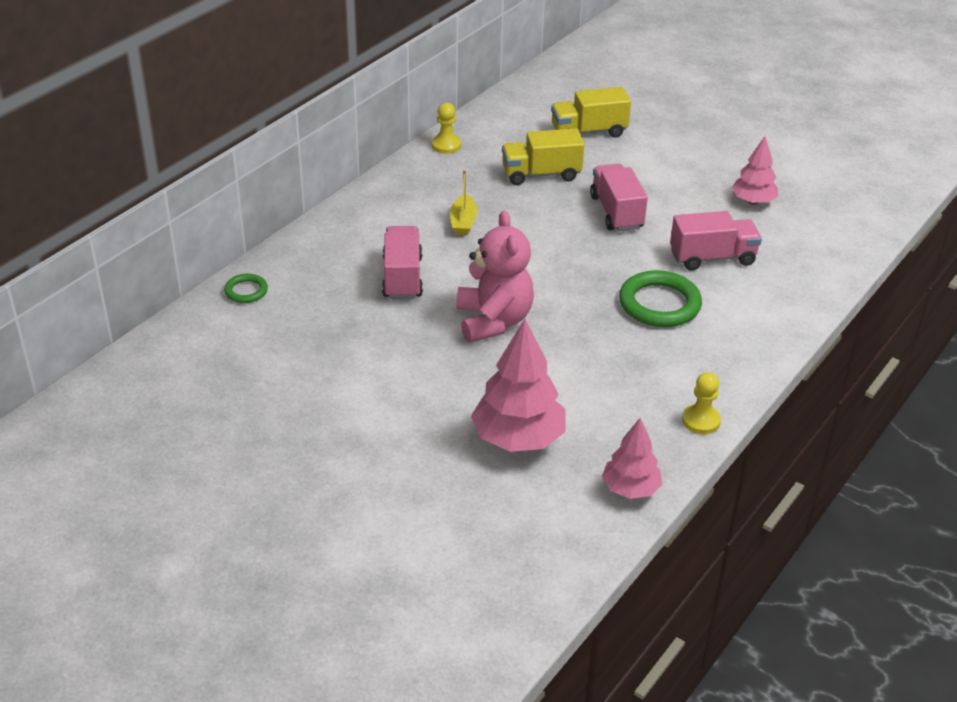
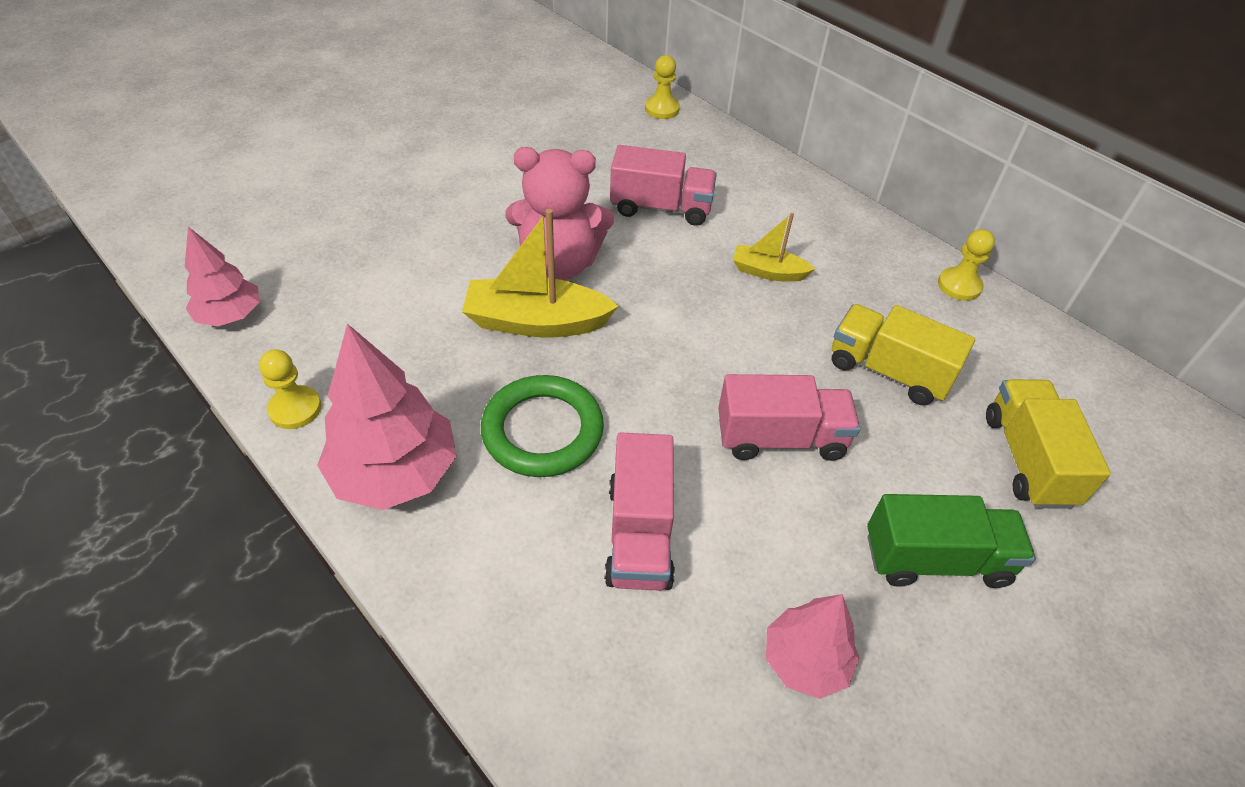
camera: 100 degrees right, 10 degrees up
green ring [224,274,268,303] -> yellow pawn [645,55,680,119]
pink tree [471,319,566,452] -> pink tree moved to [317,324,457,510]
yellow truck [502,128,585,185] -> yellow truck turned 60 degrees counterclockwise [832,304,975,405]
none -> yellow boat [462,209,619,337]
none -> green truck [867,494,1036,588]

